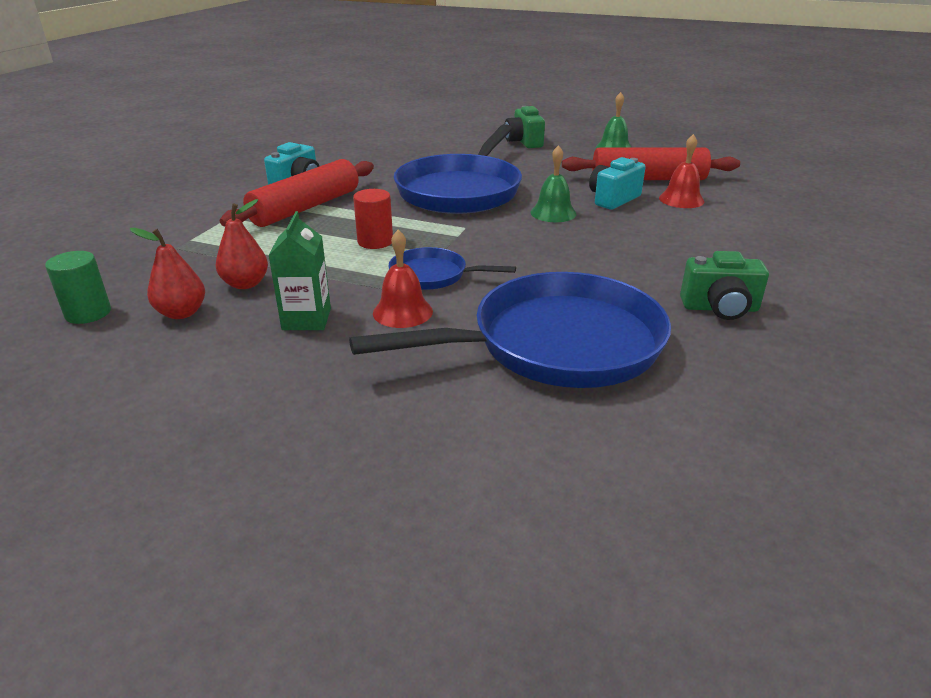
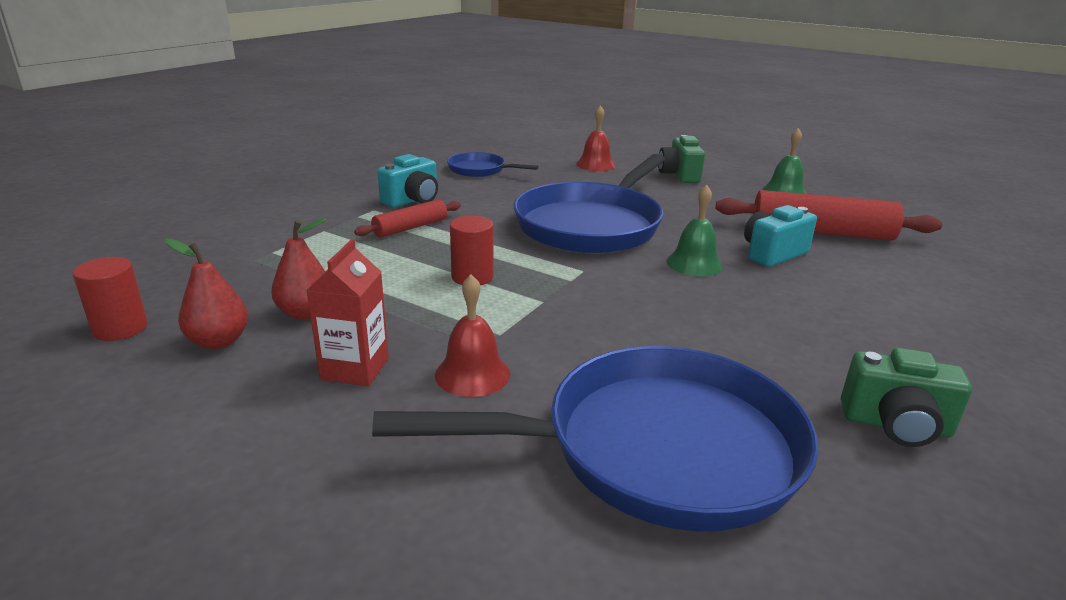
camera: 10 degrees right, 5 degrees down
green cylinder [45,251,111,324] -> red cylinder [72,257,148,341]
red rolling pin [220,159,374,227] -> red rolling pin [354,199,461,238], size x0.56
green carton [268,211,331,330] -> red carton [306,239,389,386]
blue pan [388,247,516,290] -> blue pan moved to [447,152,539,177]
red bell [659,134,704,208] -> red bell moved to [576,105,616,171]

